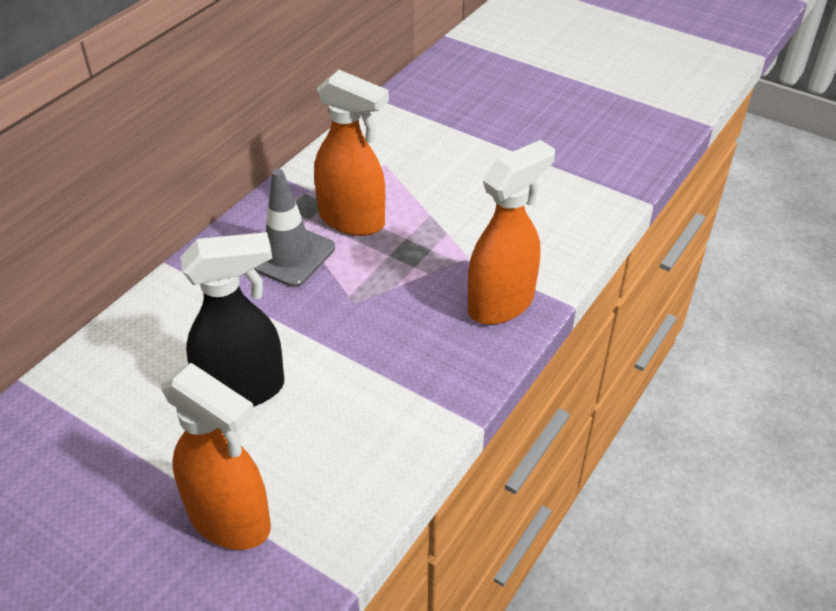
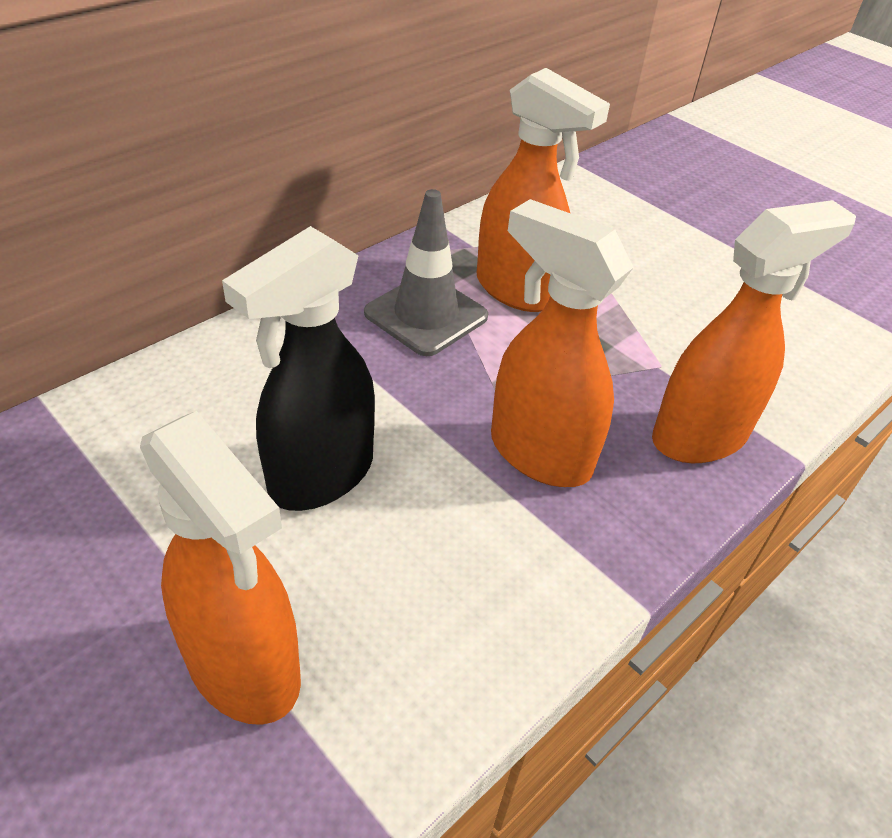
camera: 10 degrees right, 0 degrees up
black spray bottle [180,232,284,407] -> black spray bottle turned 135 degrees clockwise [222,226,375,511]
none -> orange spray bottle [491,199,634,487]

